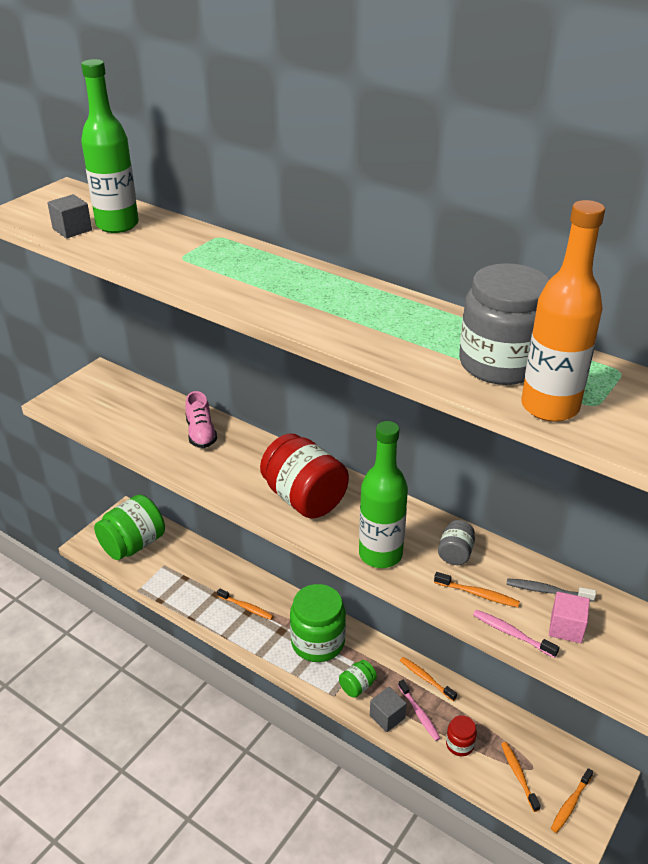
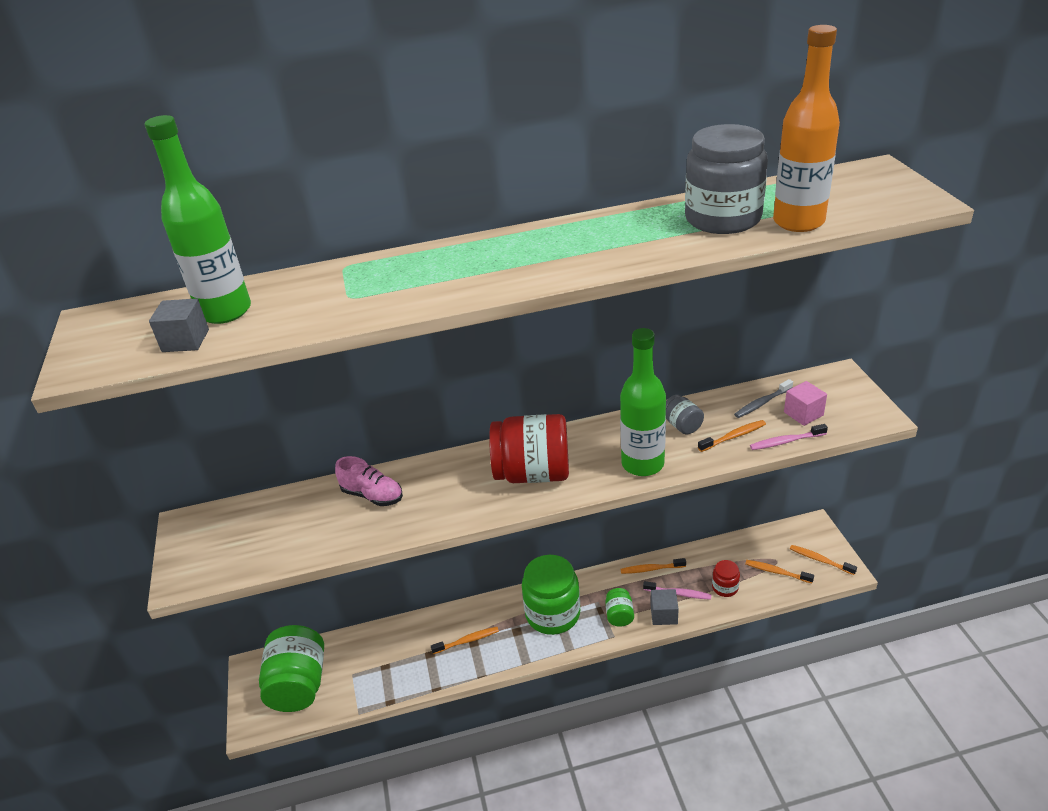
camera: 45 degrees left, 0 degrees up
orange toothbrush [551,768,593,833] -> orange toothbrush turned 135 degrees clockwise [790,545,857,575]

